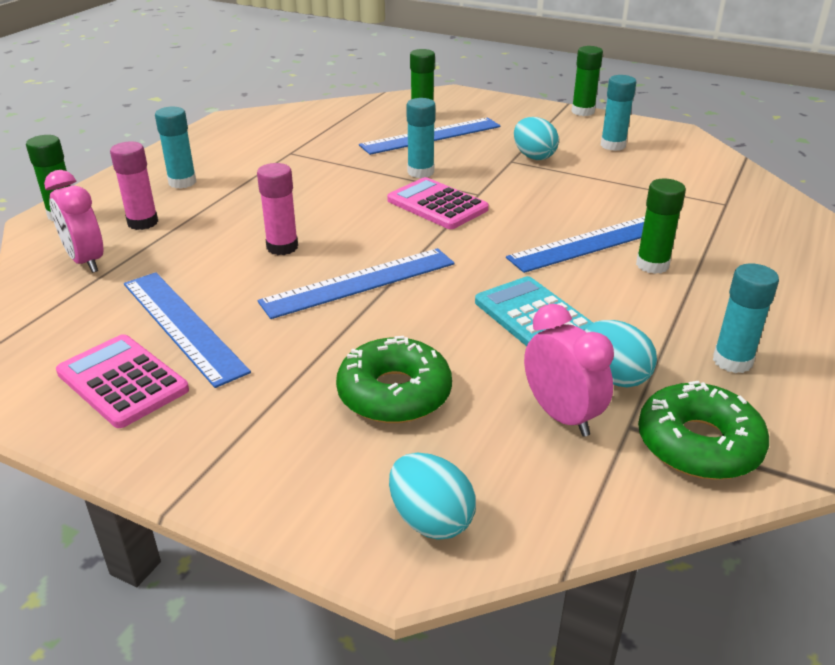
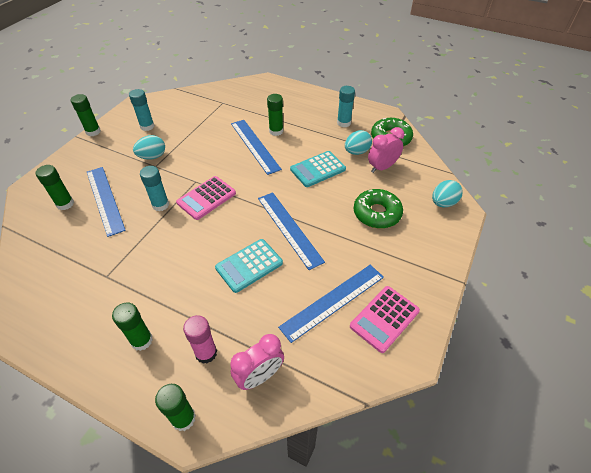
camera: 90 degrees left, 15 degrees up
turquoise glue stick [155,107,196,189] -> green glue stick [112,302,153,351]
pink glue stick [257,163,298,255] -> turquoise calculator [215,239,283,293]

